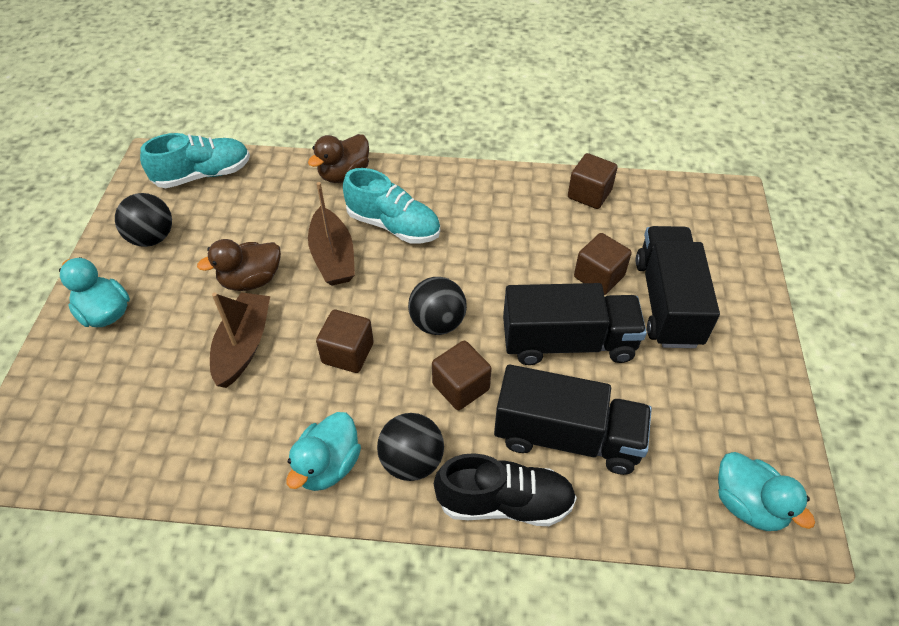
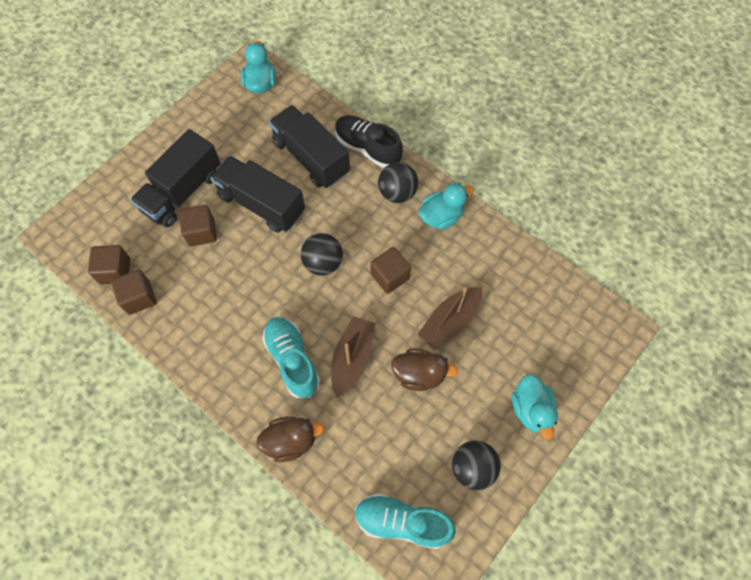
camera: 145 degrees left, 15 degrees up
brown cube [432,341,492,410] -> brown cube moved to [88,245,130,284]

